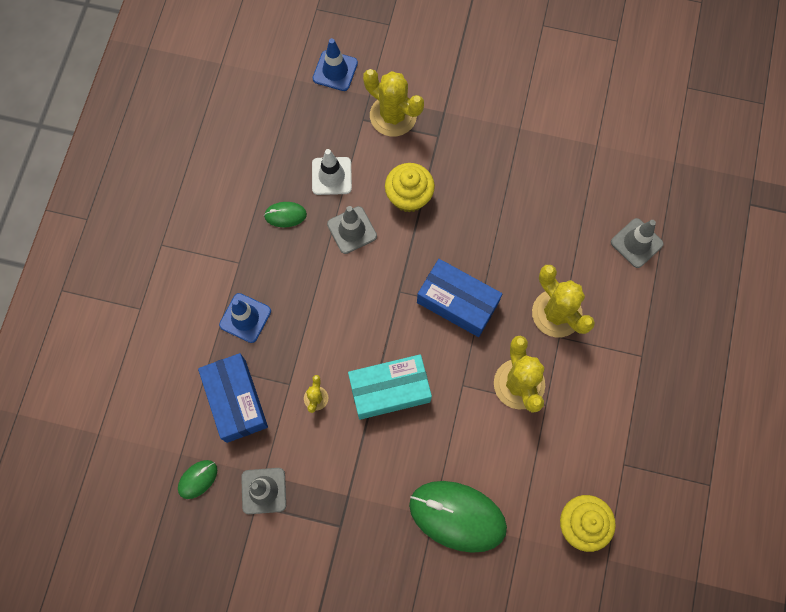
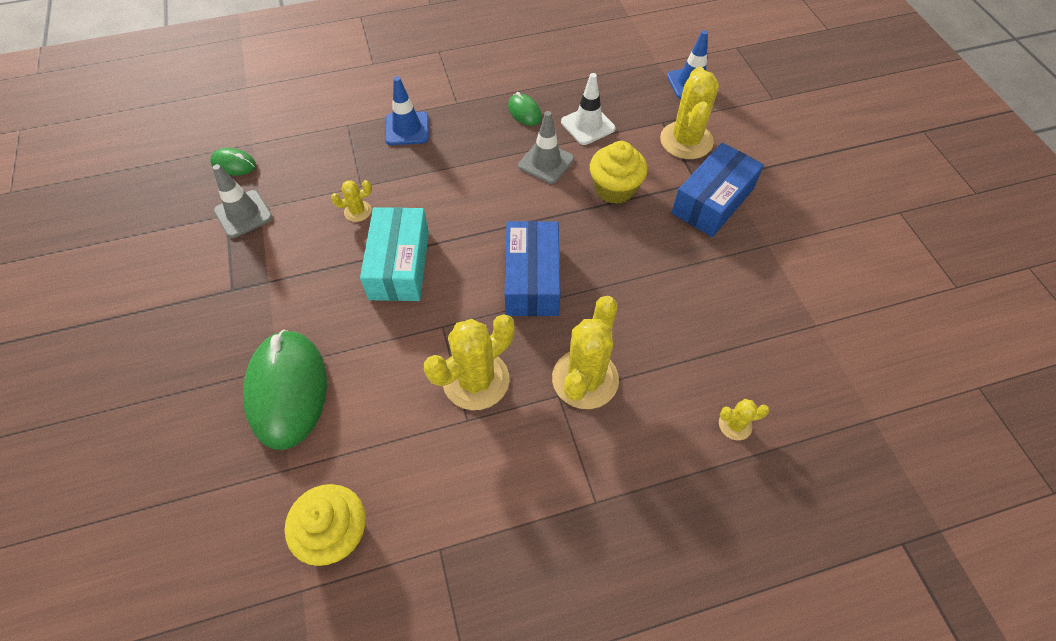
camera: 60 degrees right, 15 degrees down
blue box [198,353,268,443] -> blue box moved to [672,143,764,237]
turquoise box [348,354,432,420] -> turquoise box turned 45 degrees clockwise [360,207,429,301]
grey traffic cone [611,218,664,268] -> yellow cactus [719,399,770,440]

